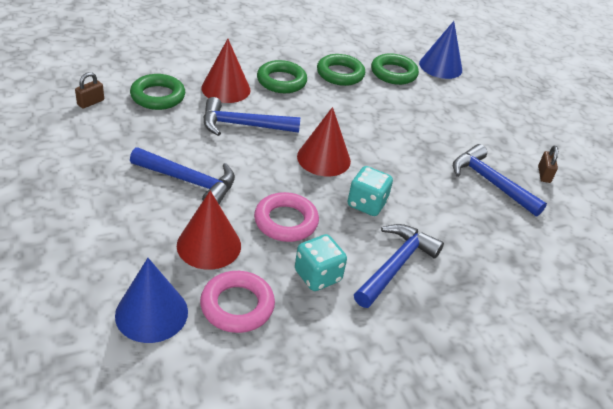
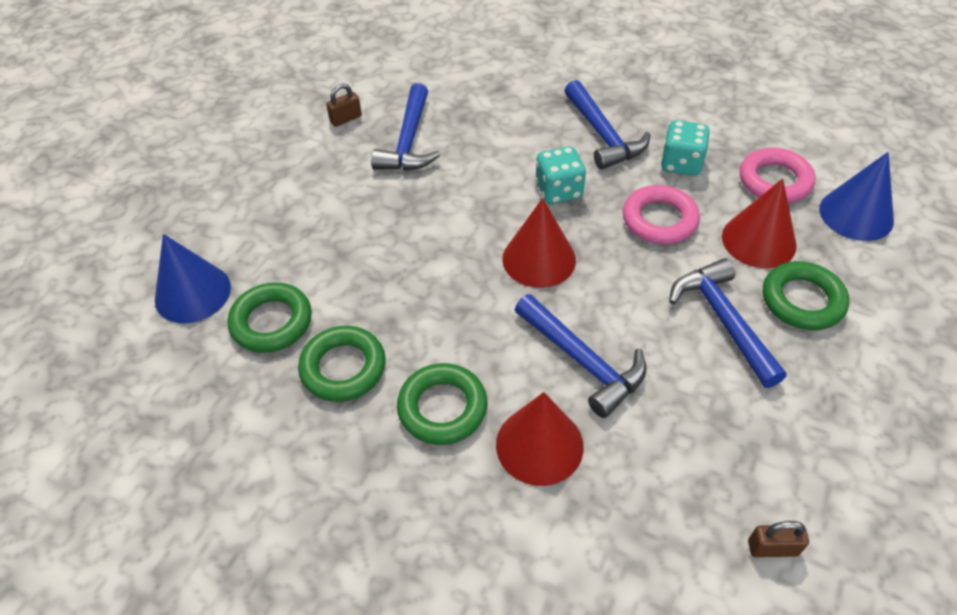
camera: 125 degrees left, 10 degrees up
green ring [130,74,185,110] -> green ring moved to [763,261,849,330]
blue hammer [354,224,444,308] -> blue hammer turned 105 degrees counterclockwise [564,80,650,170]

